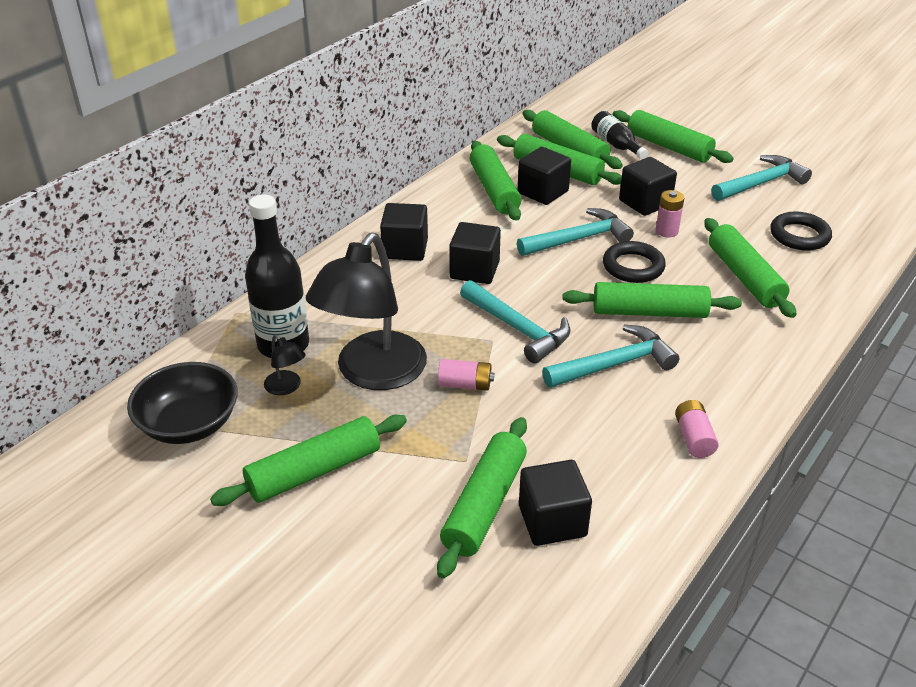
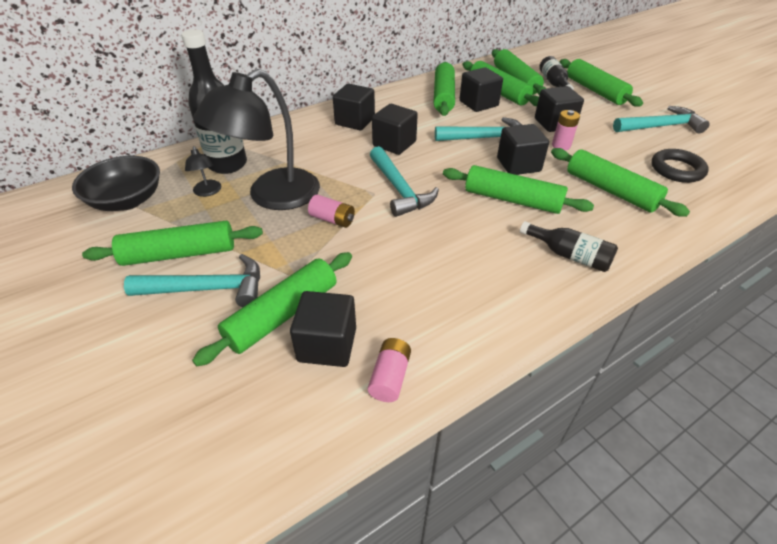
camera: 20 degrees right, 5 degrees up
turquoise hammer [542,325,679,388] -> turquoise hammer moved to [124,254,260,307]
black ring [603,241,666,283] -> black cube [497,124,549,175]
pink battery [675,400,719,458] -> pink battery moved to [368,338,411,402]
green rolling pin [704,218,796,318] -> green rolling pin turned 45 degrees counterclockwise [551,148,690,217]
none -> black bottle [520,221,618,272]

